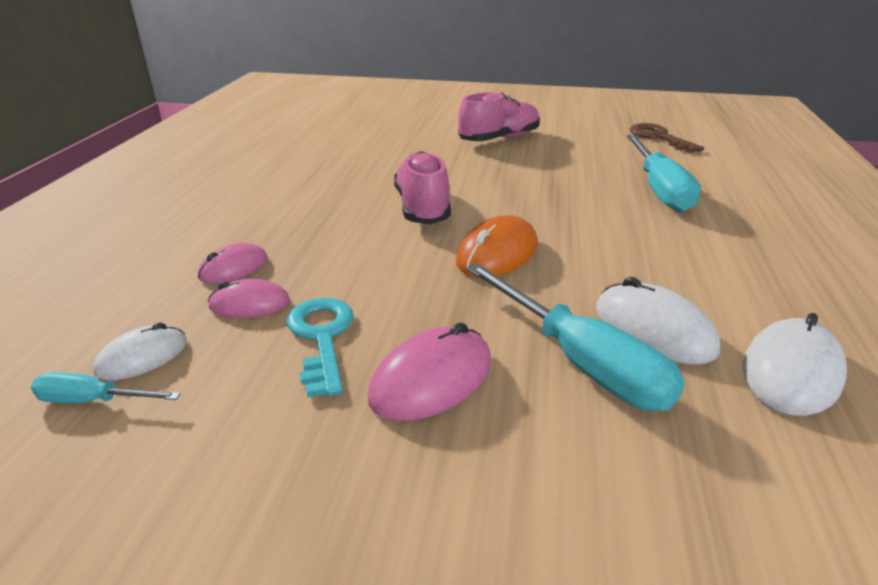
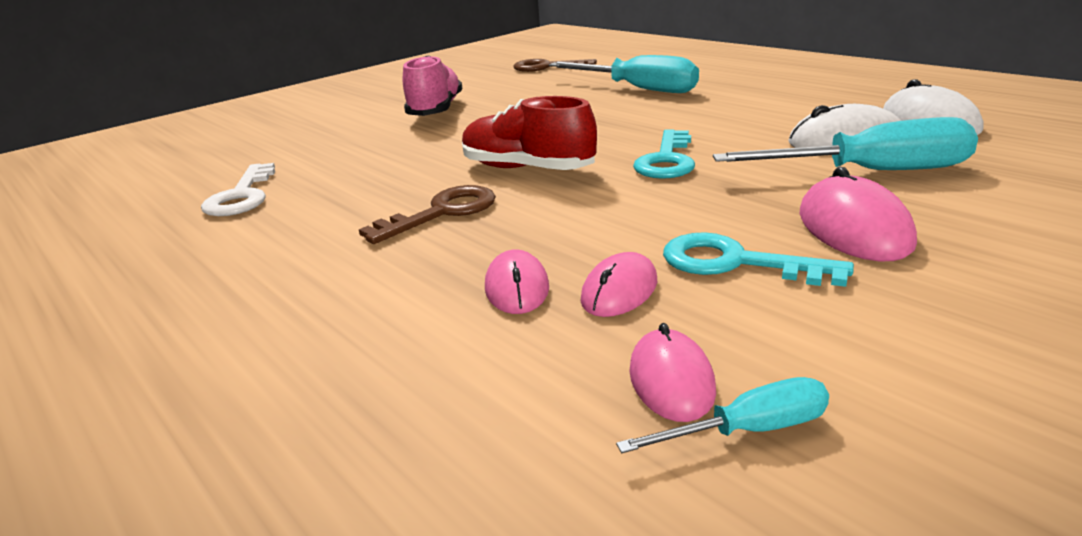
camera: 50 degrees left, 5 degrees down
turquoise screwdriver [31,372,181,403] -> turquoise screwdriver turned 150 degrees counterclockwise [616,377,829,453]
white mouse [93,323,187,380] -> pink mouse [629,323,716,422]
pink shoe [394,151,451,224] -> red shoe [462,96,597,170]
orange mouse [456,215,537,277] -> turquoise key [633,130,695,179]
none -> white key [201,163,275,216]
none -> brown key [359,185,496,244]

